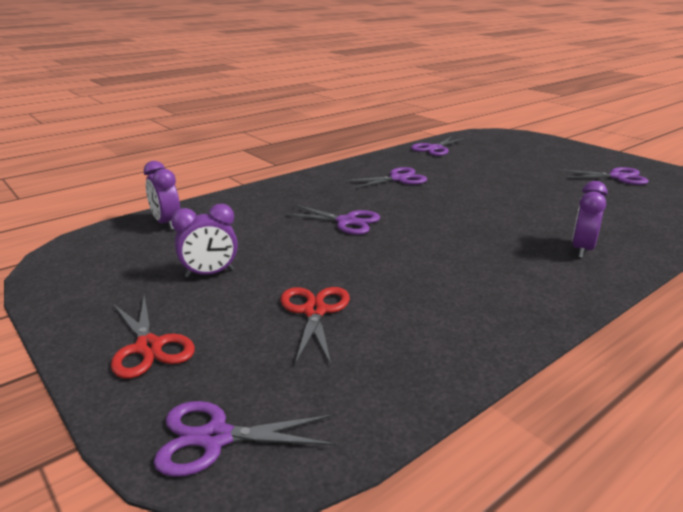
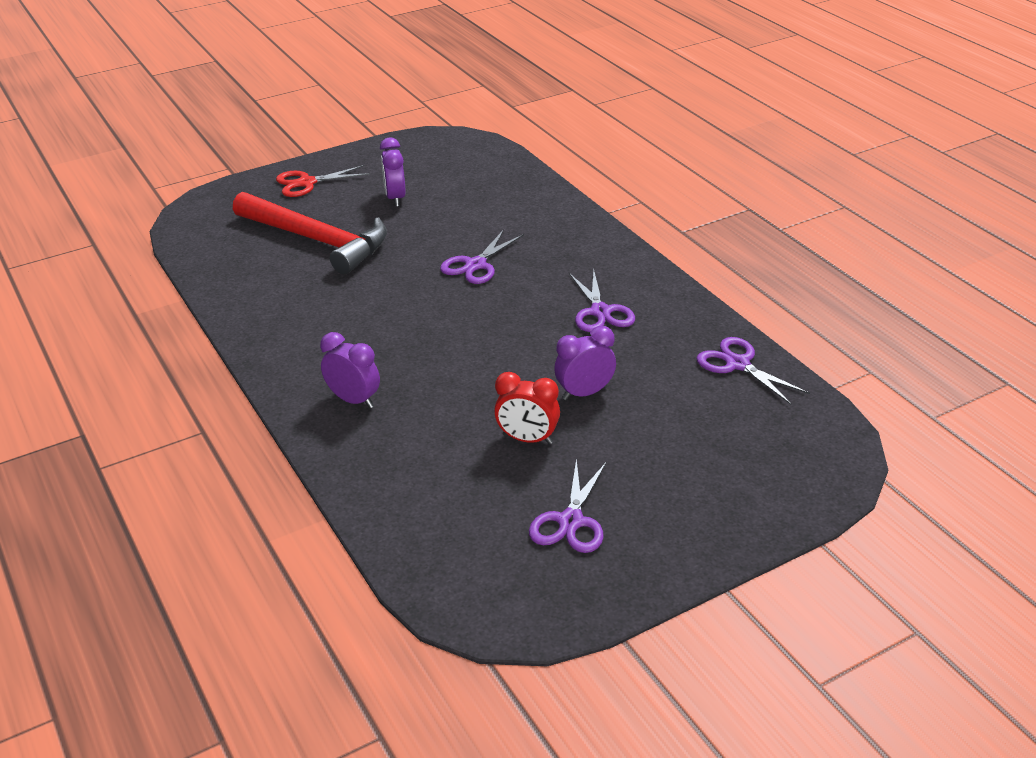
camera: 100 degrees right, 10 degrees up
purple clock [144,161,180,230] -> purple clock moved to [554,326,616,400]
purple scissors [154,401,336,477] -> none
red scissors [280,287,350,365] -> red hammer [233,192,387,274]
none -> red clock [494,372,560,444]

